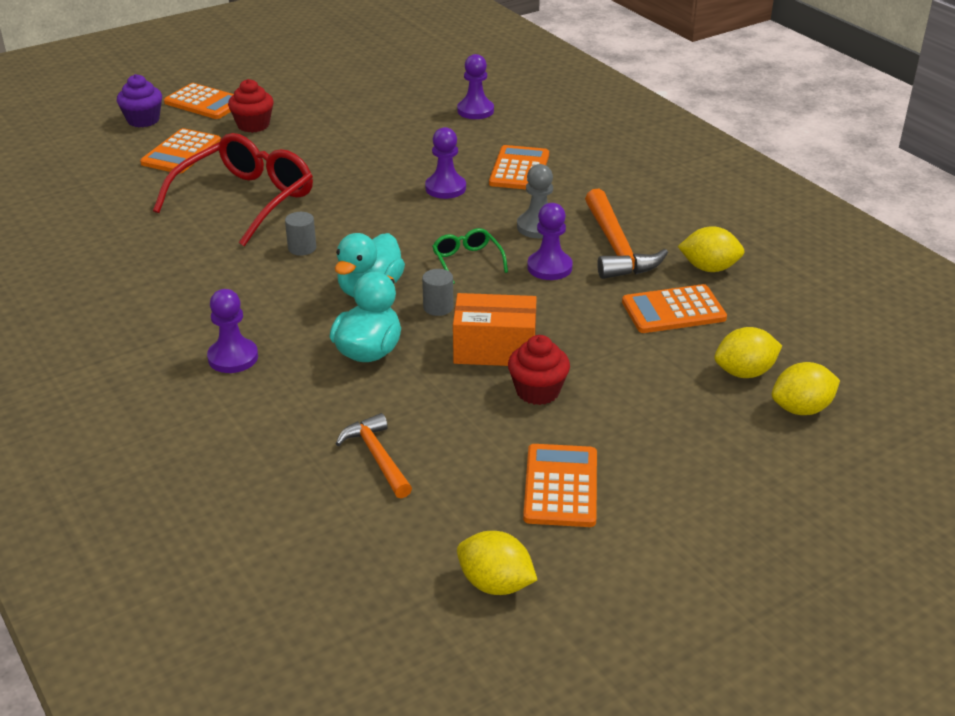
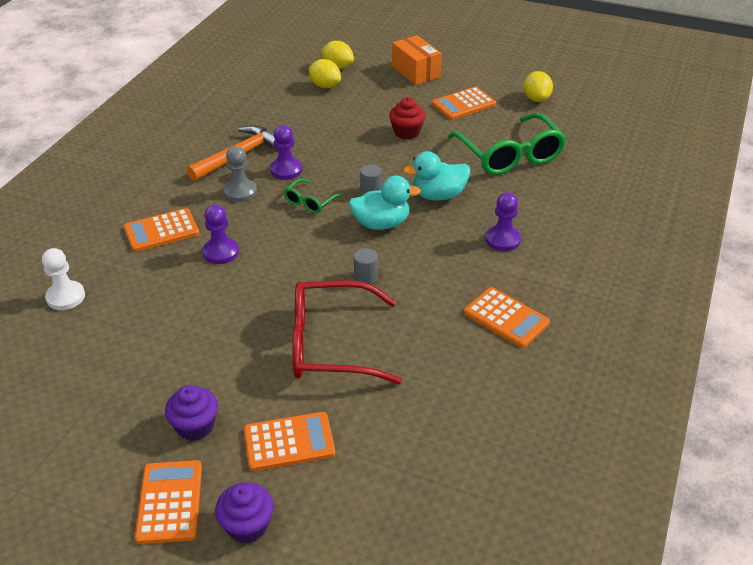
camera: 125 degrees left, 5 degrees up
red cupcake [228,79,274,133] -> purple cupcake [165,385,218,441]
orange hammer [336,413,412,498] -> green glasses [448,113,566,175]
orange box [453,293,537,366] -> orange box moved to [392,35,442,85]
purple pawn [457,54,494,119] -> white pawn [42,248,85,310]
orange calculator [622,284,727,333] -> orange calculator moved to [464,287,550,348]
yellow lemon [678,226,745,272] -> none

